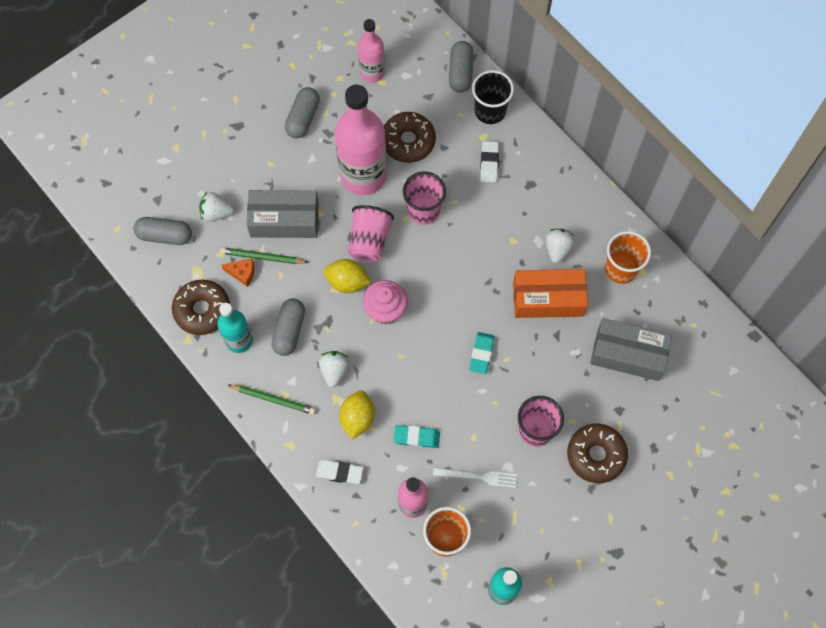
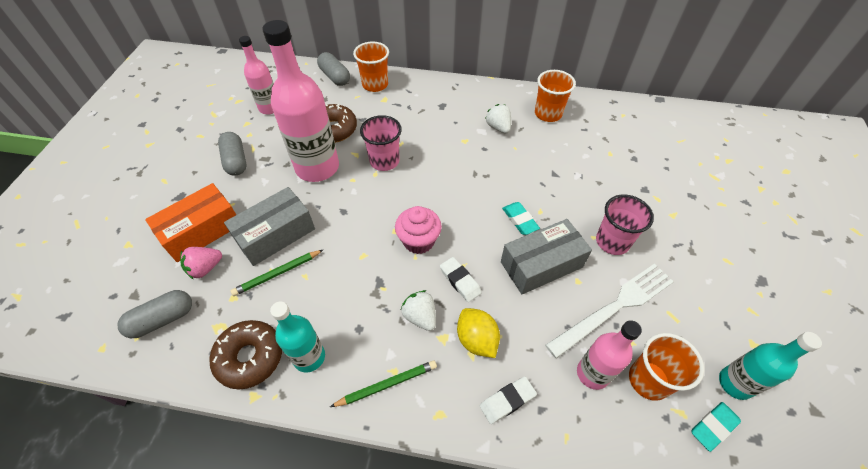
camera: 40 degrees left, 15 degrees down
white strawberry [199,192,234,222] -> pink strawberry [180,247,222,280]
orange cheese [221,258,254,287] -> none
grey capsule [272,298,305,356] -> none
yellow lemon [324,259,371,293] -> none
pink cup [348,205,394,262] -> none
turquoise eraser [393,425,440,448] -> turquoise eraser moved to [691,402,741,452]
white fork [433,467,517,488] -> white fork [545,264,674,359], size x1.77
black cup [472,70,514,124] -> orange cup [353,41,389,92]
white eraser [480,141,499,183] -> white eraser moved to [440,257,482,302]
orange box [513,269,588,318] -> orange box moved to [145,183,236,262]
brown donut [567,424,628,483] -> none
grey box [590,318,672,381] -> grey box moved to [501,219,592,294]

